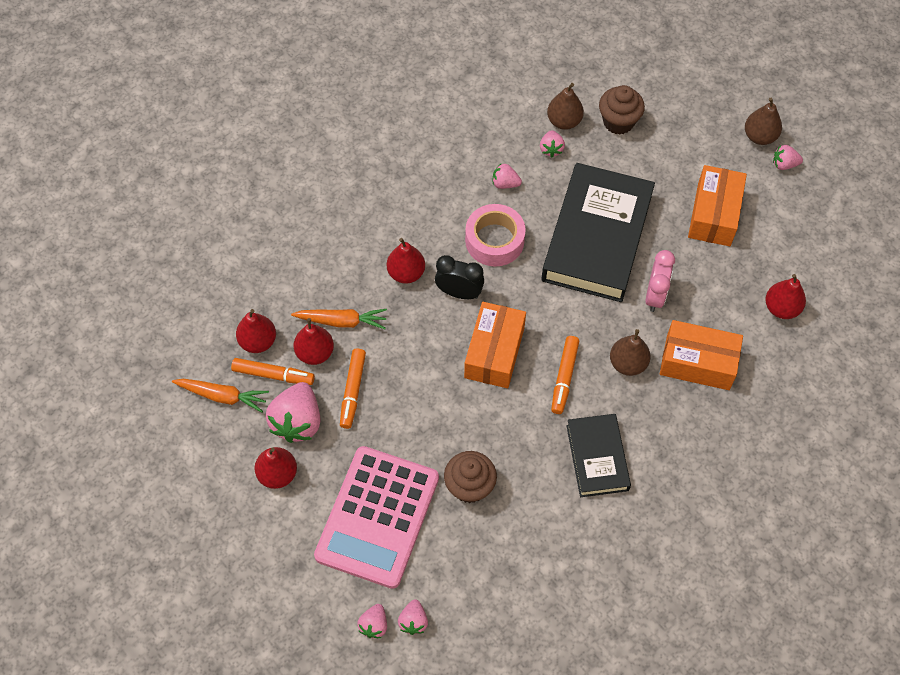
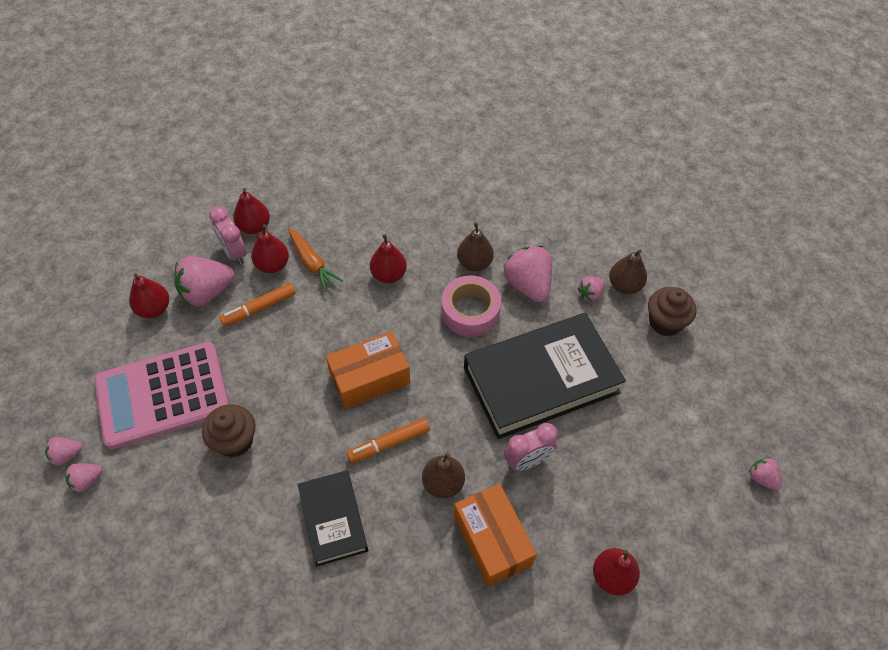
camera: 50 degrees right, 5 degrees down
orange carrot [172,379,269,412] -> none
orange marker [231,358,315,385] -> pink clock [209,206,247,265]
black clock [435,255,484,299] -> none
pink strawberry [493,163,522,189] -> pink strawberry [504,245,552,303], size x1.94
black book [566,414,631,497] -> black book turned 60 degrees counterclockwise [298,470,368,566]
orange box [688,165,747,246] -> none
brown pear [745,98,782,145] -> brown pear moved to [457,222,494,271]

